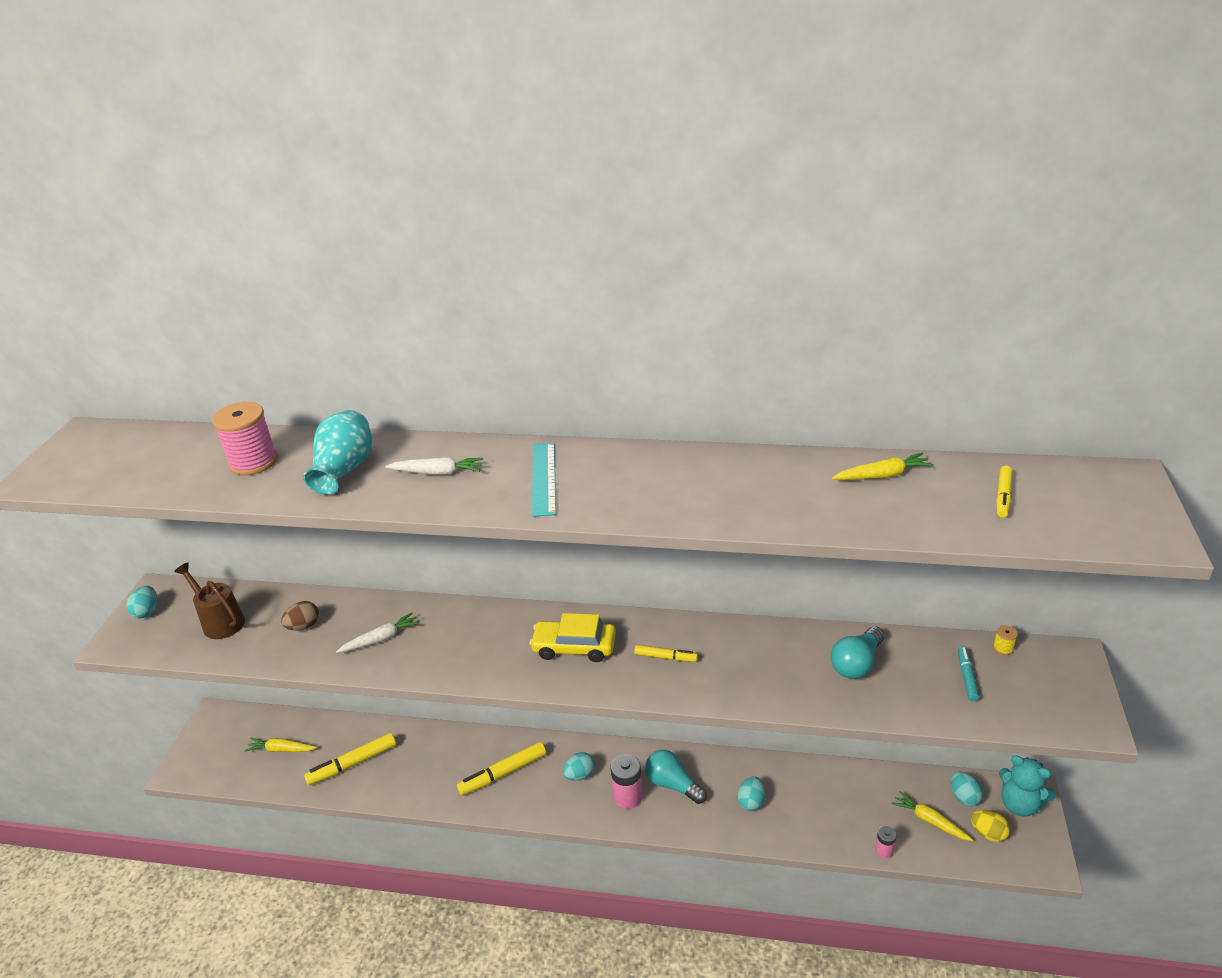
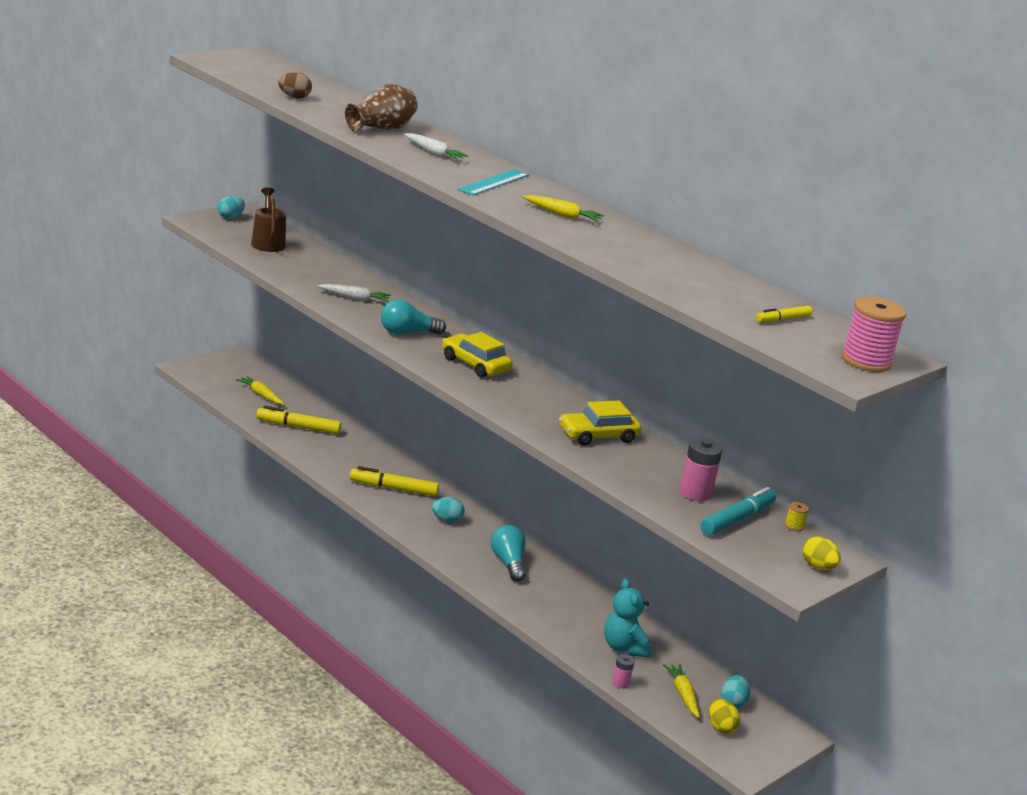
camera: 30 degrees right, 10 degrees down
pink spool [212,402,278,475] -> pink spool moved to [841,297,906,372]
brown egg [281,601,319,631] -> brown egg moved to [278,72,312,98]
turquoise vase [303,410,372,495] -> brown vase [345,84,417,132]
pink battery [610,754,643,809] -> pink battery moved to [679,438,722,501]
yellow marker [634,645,698,662] -> none
turquoise egg [738,776,765,811] -> none
turquoise light bulb [831,626,884,679] -> turquoise light bulb moved to [381,299,446,335]
yellow carrot [832,453,934,480] -> yellow carrot moved to [522,195,604,222]
turquoise marker [958,646,979,701] -> turquoise marker [700,487,776,536], size x1.73
turquoise teddy bear [999,755,1056,817] -> turquoise teddy bear moved to [604,579,652,658]
none -> yellow car [559,400,641,446]
none -> yellow egg [802,536,841,570]

